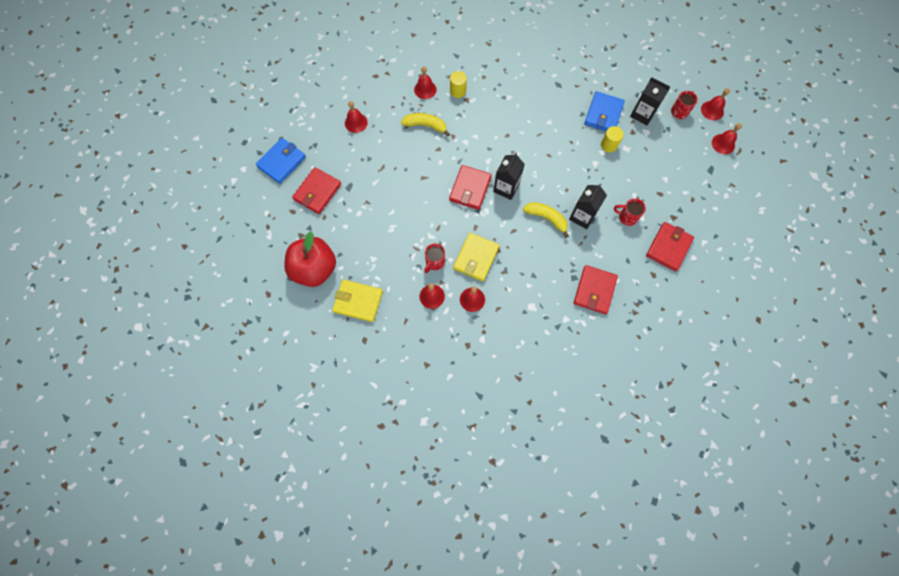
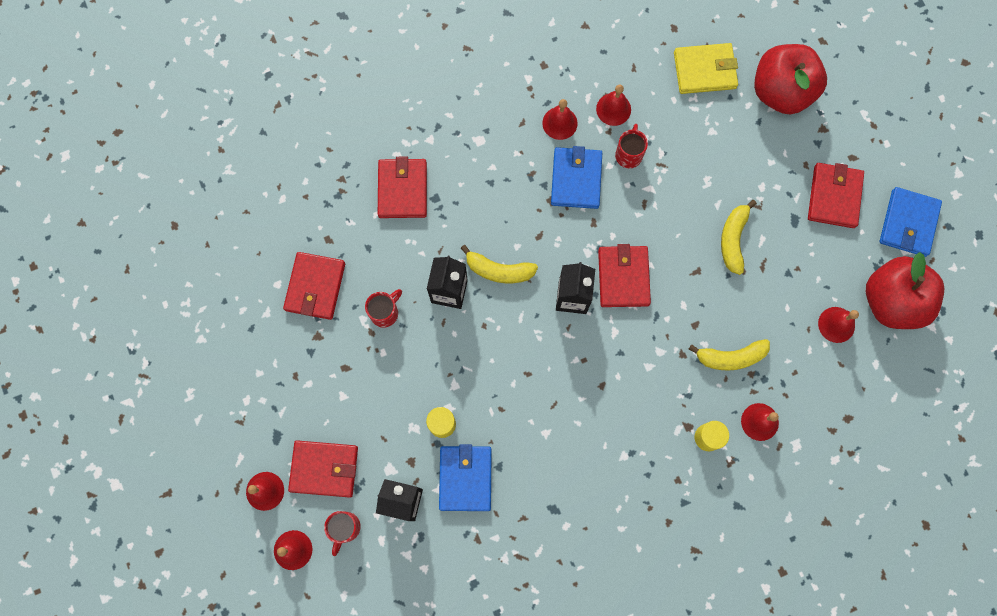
camera: 160 degrees right, 5 degrees up
yellow wallet [453,233,500,282] -> blue wallet [551,146,602,209]
red mug [614,198,646,226] -> red mug turned 45 degrees counterclockwise [365,289,402,328]
none -> red wallet [288,440,358,498]
none -> yellow banana [721,200,757,275]
none -> red apple [866,252,944,329]

